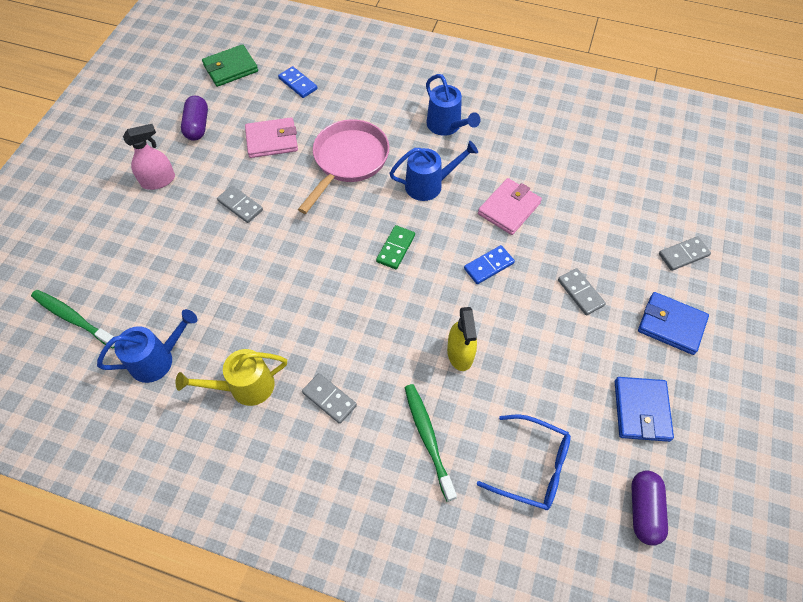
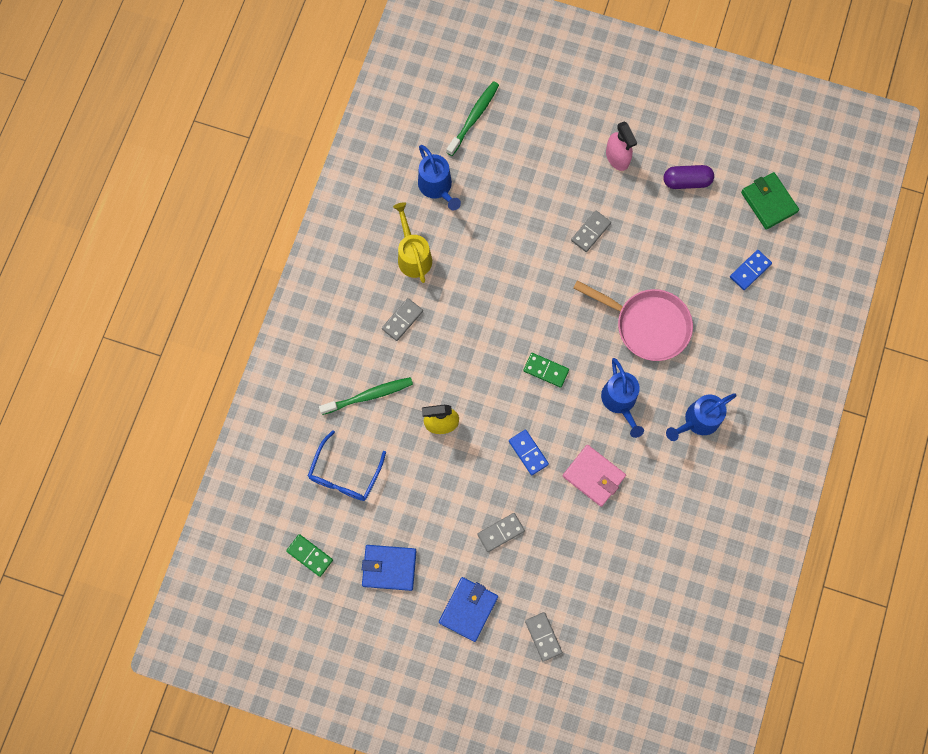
camera: 90 degrees right, 15 degrees up
pink wallet [245,117,298,158] -> none
purple capsule [631,471,668,546] -> green domino [286,534,333,577]

